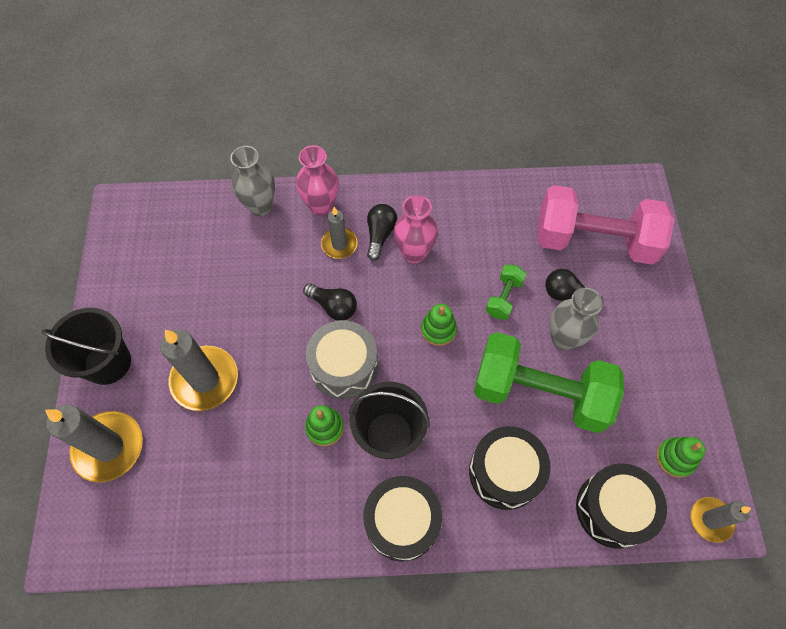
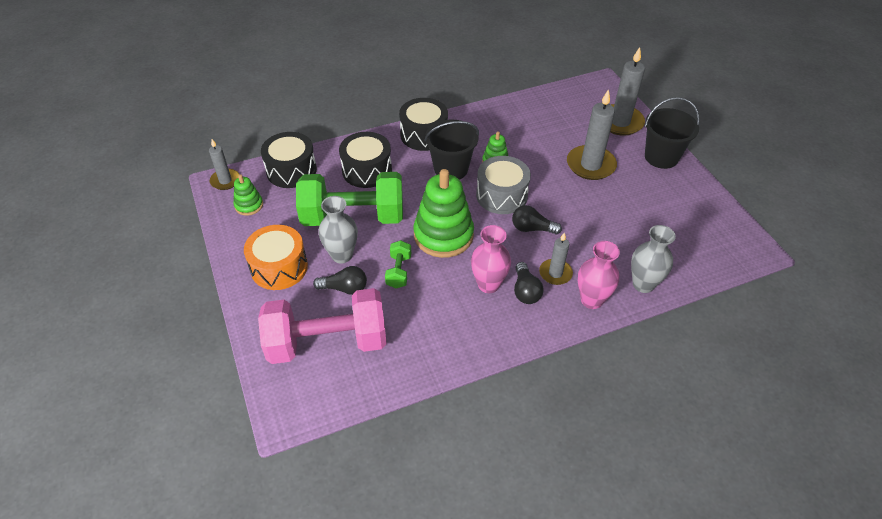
camera: 160 degrees right, 15 degrees down
green stacking toy [421,304,457,346] -> green stacking toy [414,169,474,258], size x2.05
none -> orange drum [244,225,308,290]

